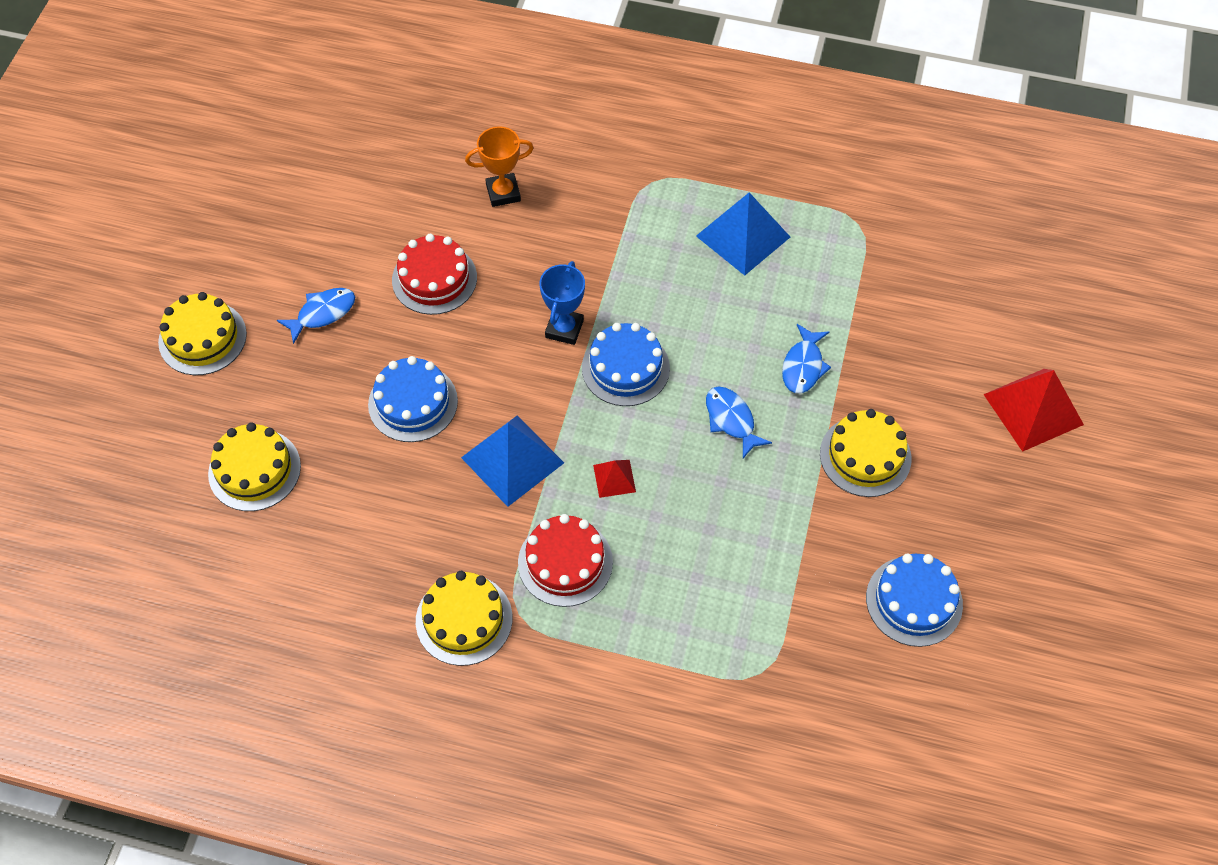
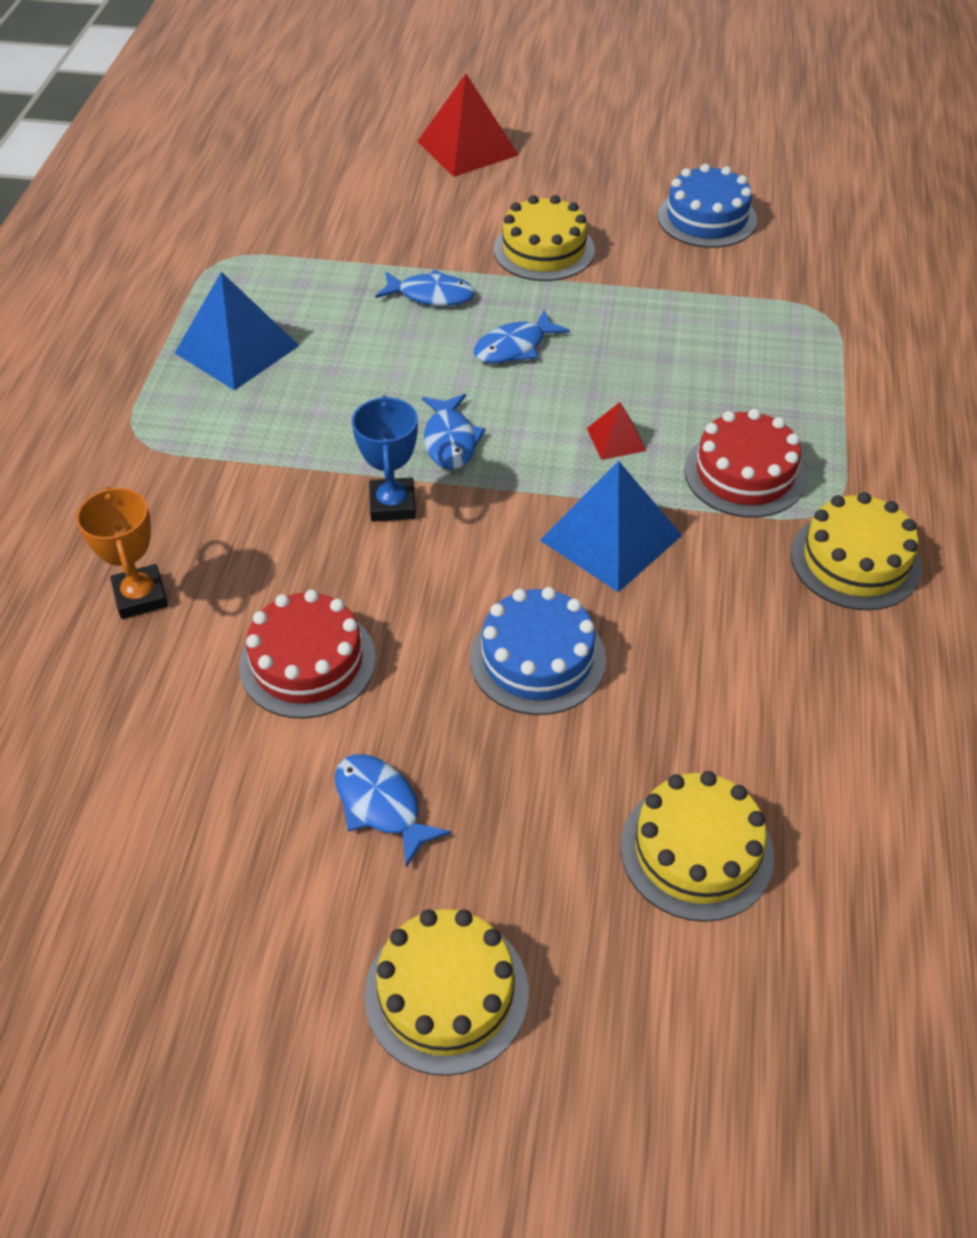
camera: 95 degrees left, 10 degrees down
blue trophy [539,261,585,345] -> blue trophy turned 75 degrees clockwise [352,395,418,522]
blue cake [582,323,670,406] -> blue fish [422,394,486,470]

